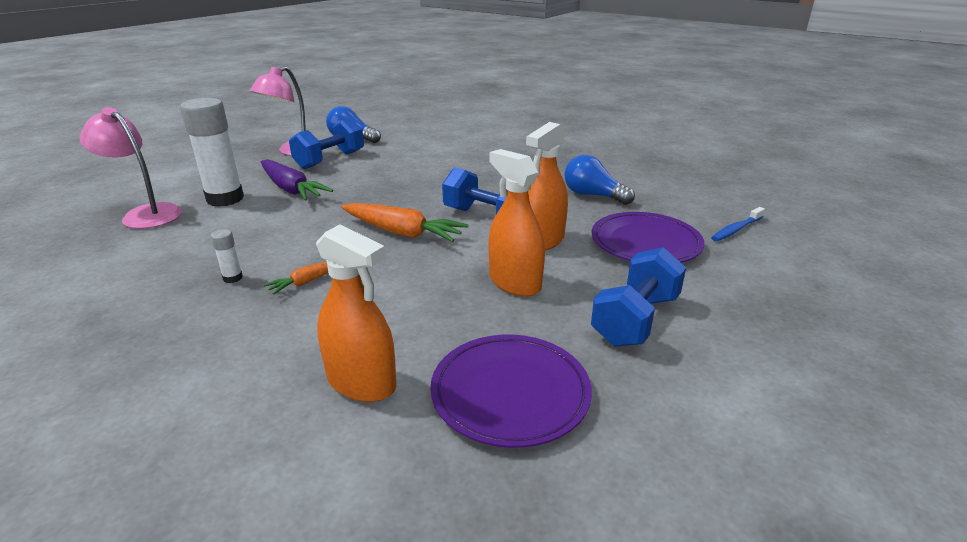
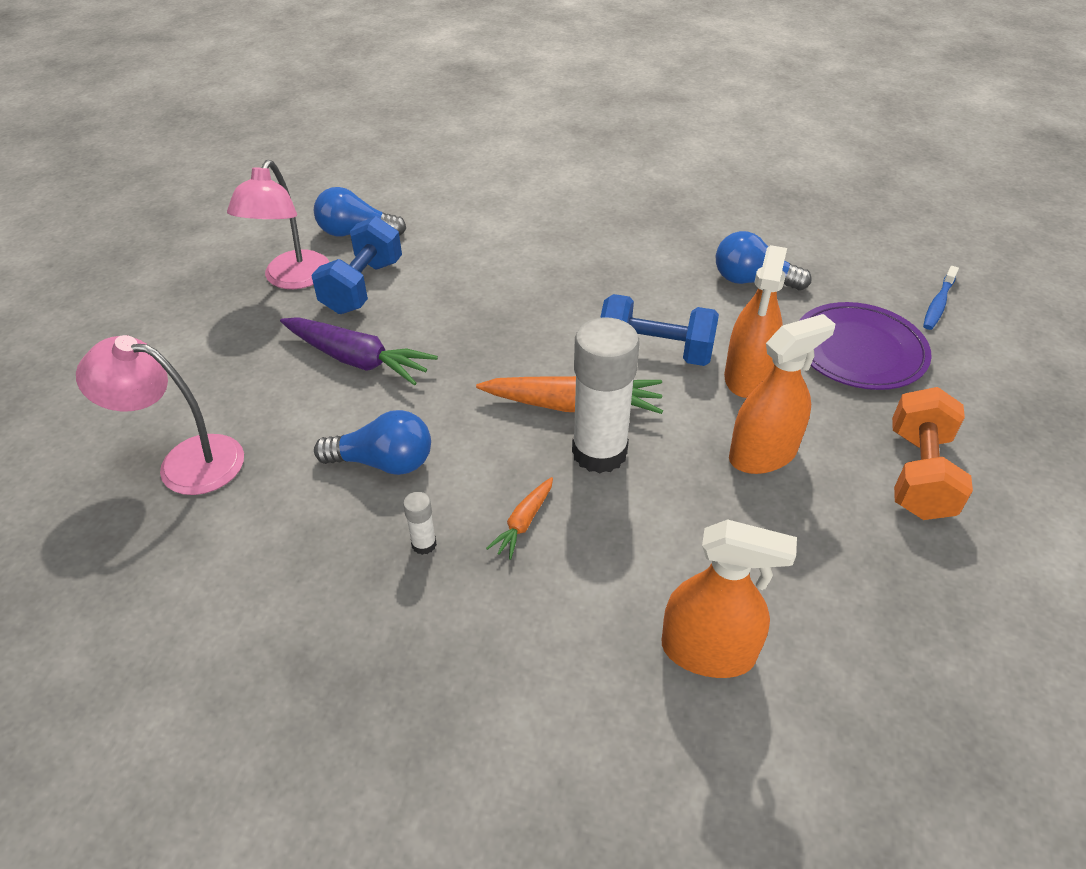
camera: 20 degrees left, 15 degrees up
white glue stick [180,98,244,207] -> white glue stick moved to [572,317,640,473]
purple plate [430,335,592,448] -> none
orange spray bottle [489,149,545,297] -> orange spray bottle turned 120 degrees clockwise [729,314,835,474]
blue dumbbell [591,247,686,347] -> orange dumbbell [892,387,973,520]
none -> blue light bulb [314,410,431,475]

